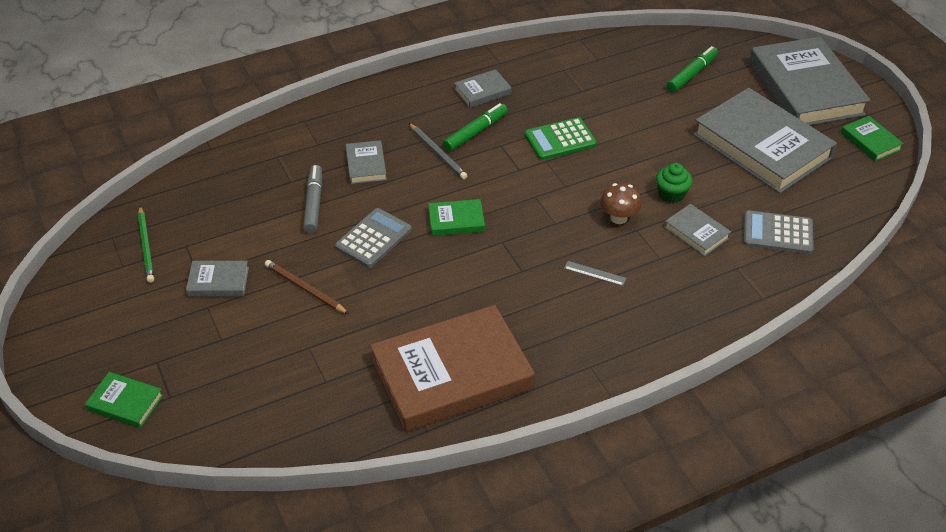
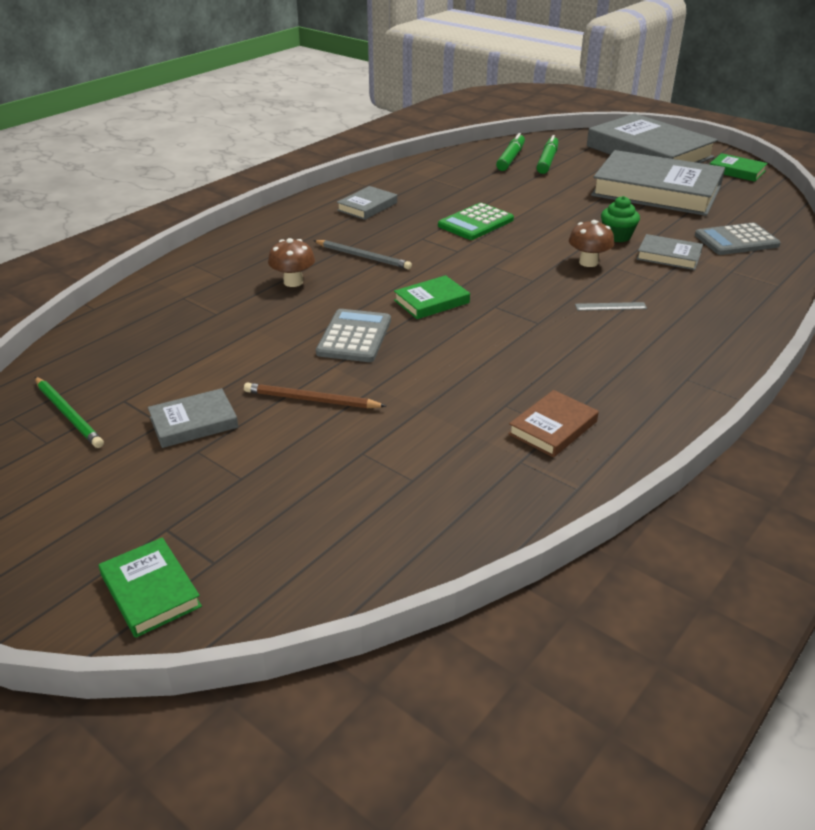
camera: 25 degrees left, 10 degrees down
green book [85,372,163,428] -> green book turned 60 degrees clockwise [99,537,202,638]
grey marker [303,165,322,233] -> none
grey book [346,140,387,184] -> brown mushroom [268,238,315,287]
brown book [370,305,535,432] -> brown book [508,390,599,457], size x0.44
green marker [443,103,508,152] -> green marker moved to [496,133,525,171]

